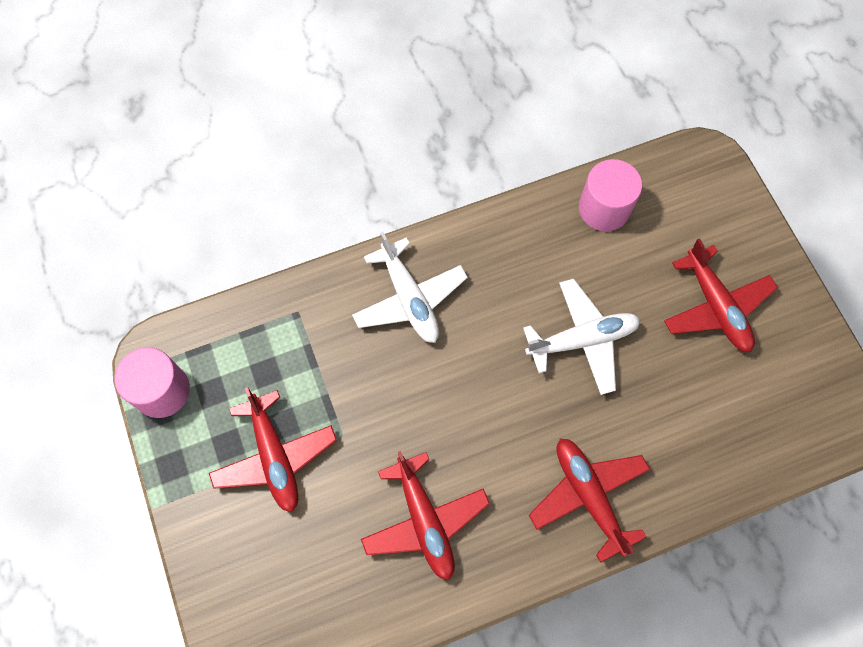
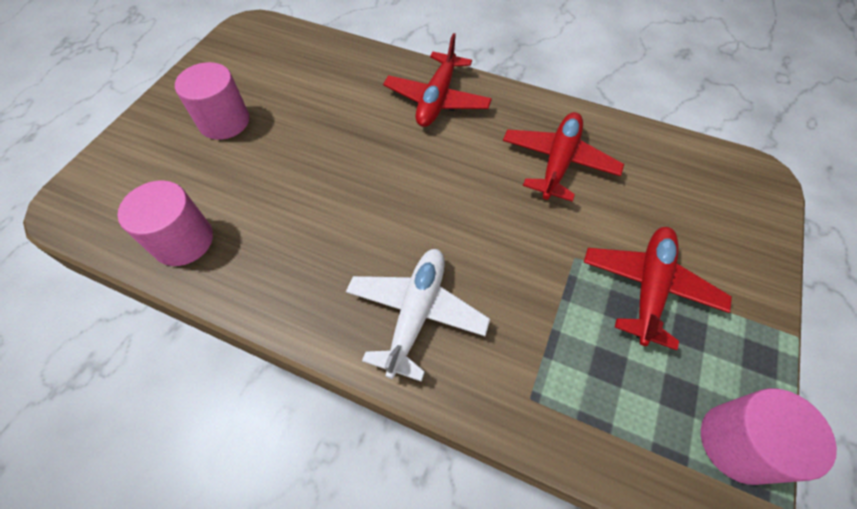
camera: 135 degrees left, 10 degrees down
white plane [523,279,640,395] -> none
red plane [664,238,778,352] -> pink cylinder [175,62,249,140]

